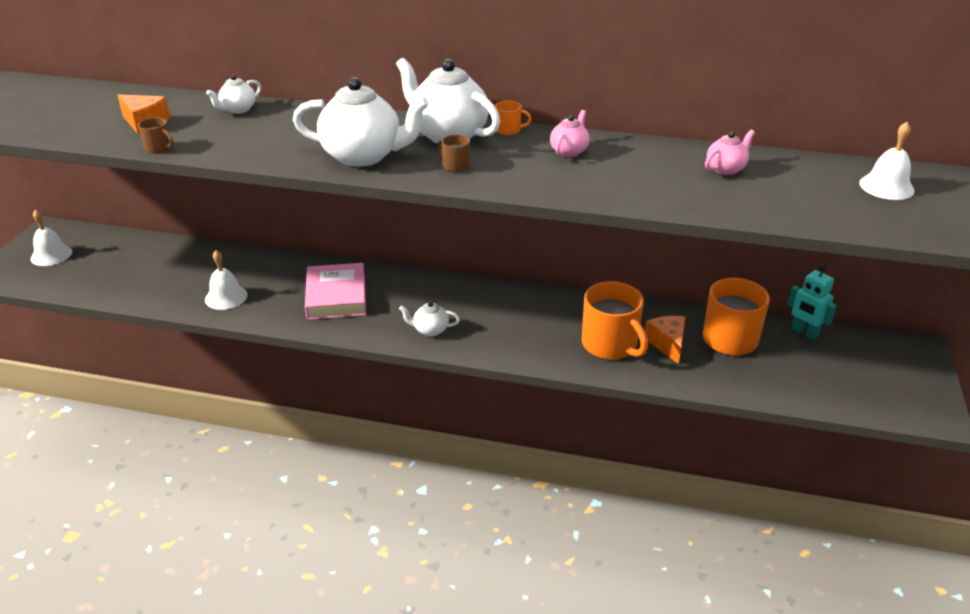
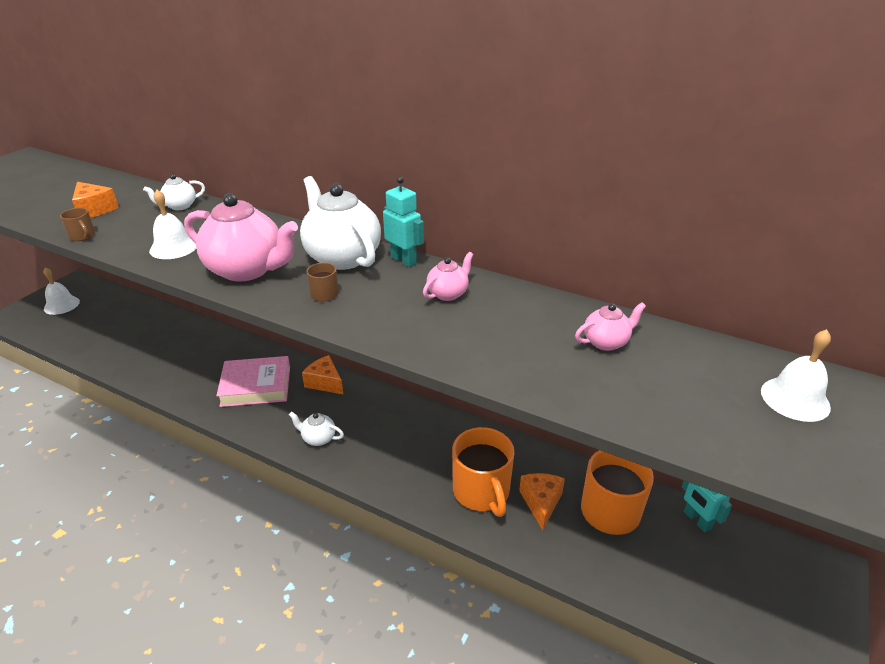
camera: 15 degrees right, 0 degrees up
white bell [205,250,248,310] -> white bell moved to [149,190,196,259]
white teapot [293,77,429,167] -> pink teapot [184,193,298,282]
pink book [305,263,366,320] -> pink book turned 75 degrees clockwise [216,356,290,407]
orange mug [495,101,532,135] -> turquoise robot [383,176,424,267]
none -> orange cheese [302,355,343,394]

